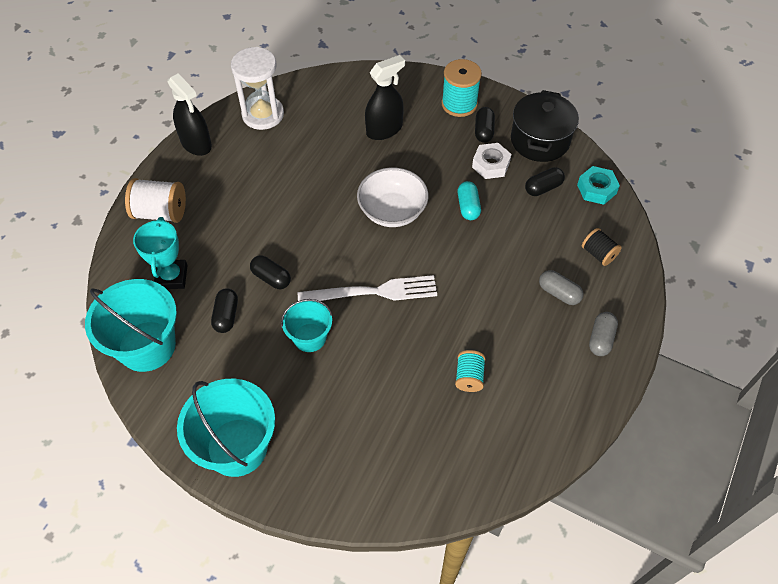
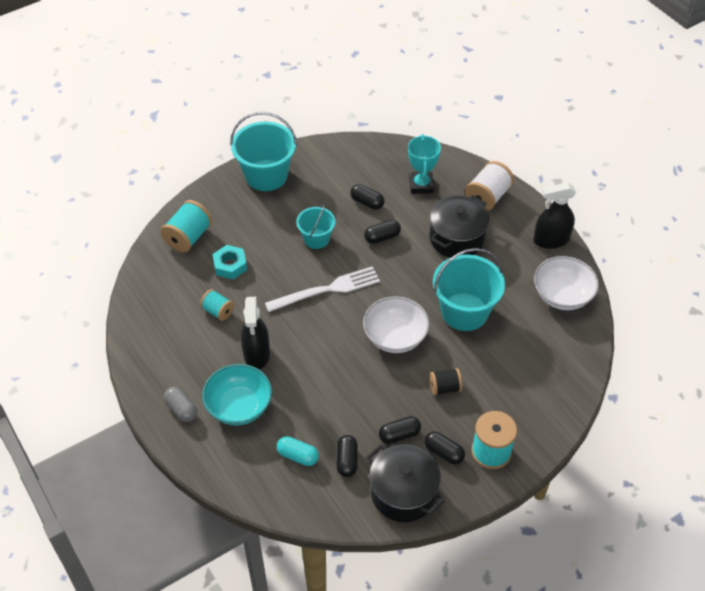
camera: 120 degrees right, 5 degrees down
turquoise bucket [85,279,177,372] -> turquoise bucket moved to [433,248,505,331]
turquoise trophy [133,217,188,289] -> turquoise trophy turned 60 degrees clockwise [408,134,441,194]
white hourglass [231,47,284,130] -> white bowl [534,256,599,310]
white fork [298,275,437,301] -> white fork turned 135 degrees counterclockwise [265,266,380,312]
black spray bottle [365,55,405,140] -> black spray bottle moved to [241,297,270,369]
turquoise capsule [458,181,481,220] -> turquoise capsule moved to [277,436,319,466]
white nut [472,143,512,179] -> black capsule [379,416,421,444]
grey capsule [539,270,584,305] -> turquoise bowl [202,364,272,425]
turquoise nut [577,166,620,205] -> turquoise nut moved to [213,245,247,279]
black spool [582,228,622,266] -> black spool moved to [430,368,462,395]
none -> turquoise spool [160,200,212,253]
none -> black pot [429,195,489,258]

